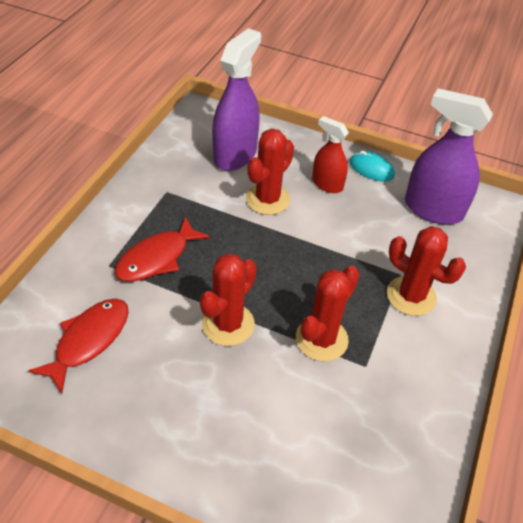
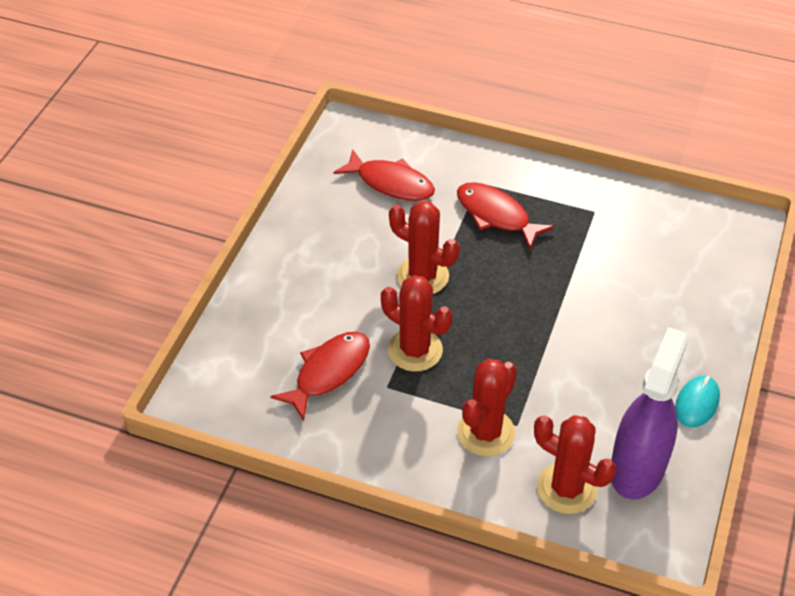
camera: 90 degrees right, 0 degrees up
purple spray bottle [212,28,261,171] -> none
red cactus [246,129,294,215] -> red cactus moved to [534,415,616,514]
red spray bottle [312,116,349,193] -> none
none -> red fish [270,332,370,421]

